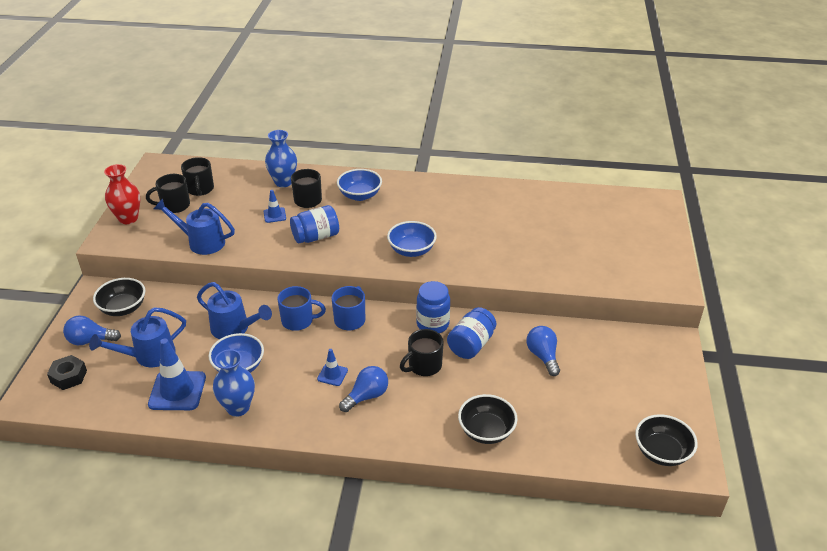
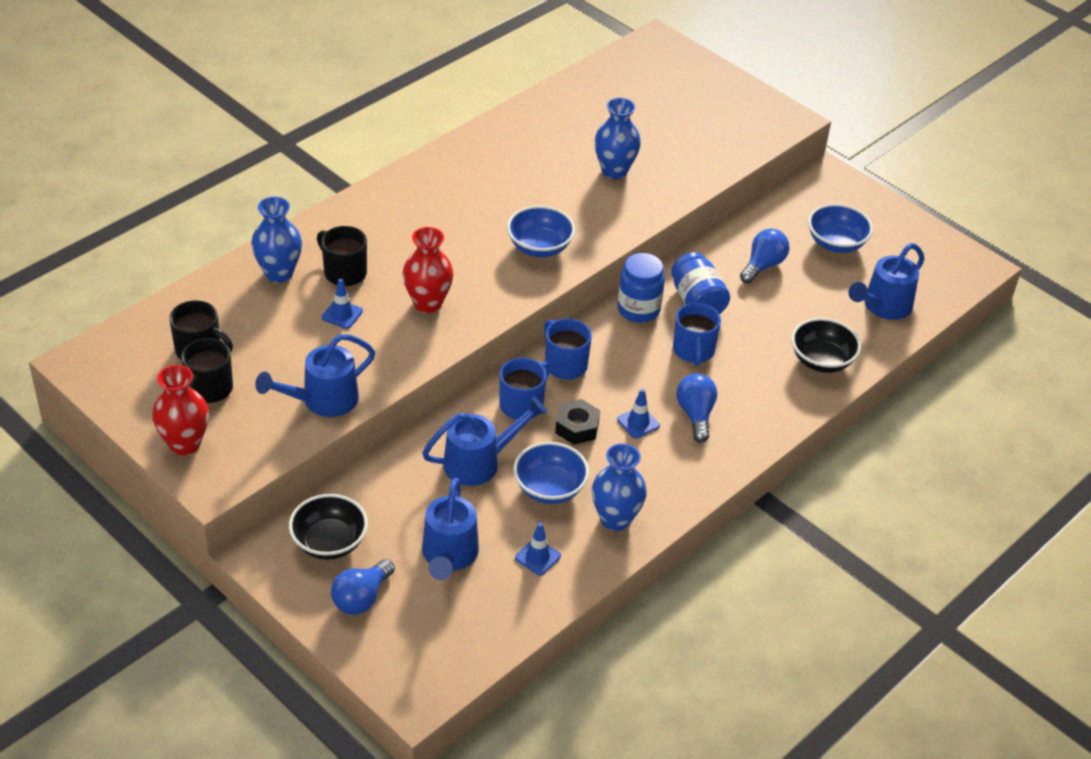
camera: 55 degrees left, 5 degrees up
black nut [47,355,87,390] -> black nut moved to [555,399,600,445]
blue traffic cone [148,338,206,410] -> blue traffic cone [515,523,561,576], size x0.52
blue jar [290,205,339,243] -> red vase [402,227,454,313]
blue bowl [337,169,382,201] -> blue bowl moved to [808,204,873,253]
black mug [400,329,444,376] -> blue mug [673,303,721,366]
blue light bulb [526,326,560,376] -> blue light bulb turned 105 degrees clockwise [740,229,789,284]
black bowl [635,414,698,466] -> none
none -> blue vase [594,97,641,179]
none -> blue watering can [849,243,925,320]

